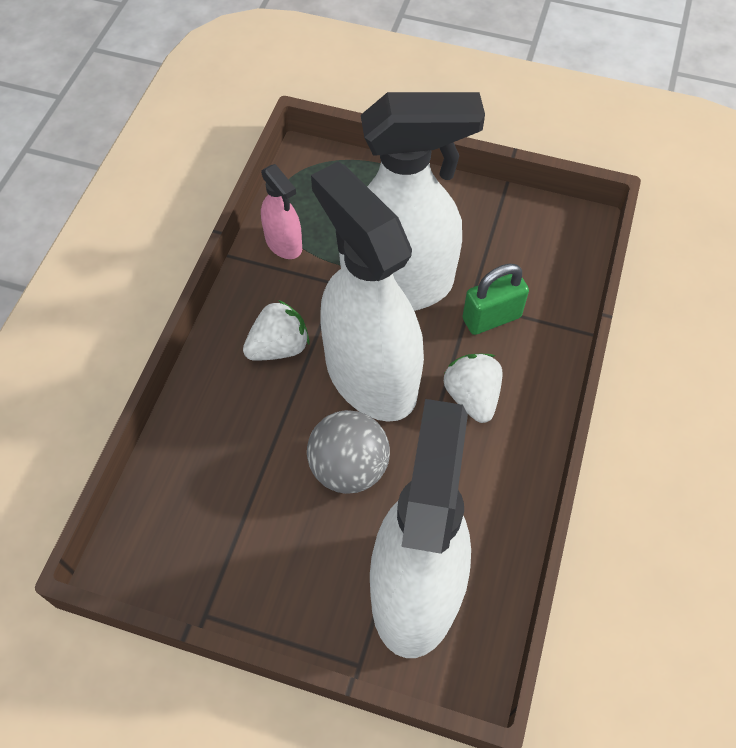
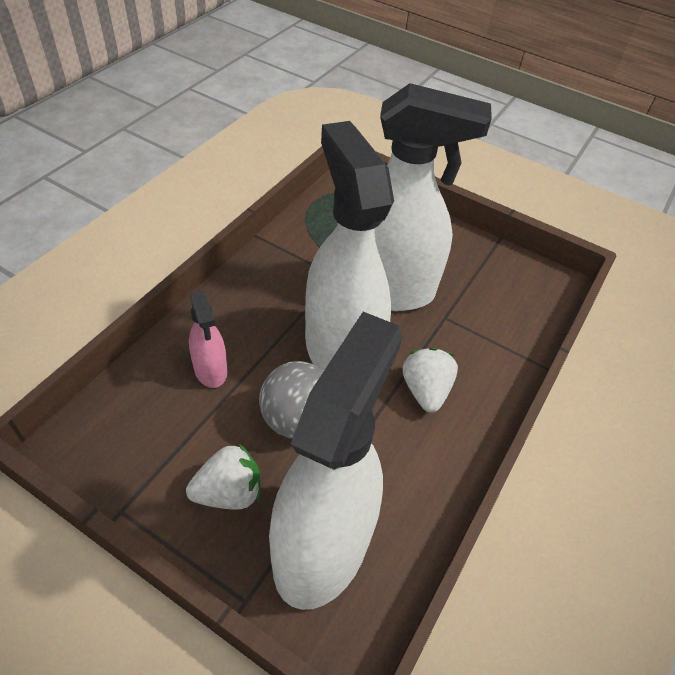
camera: 10 degrees right, 10 degrees down
white strawberry [243,300,309,361] -> white strawberry moved to [186,444,260,510]
pink spray bottle [261,164,302,259] -> pink spray bottle moved to [189,291,227,388]
green padlock [462,264,529,335] -> none

